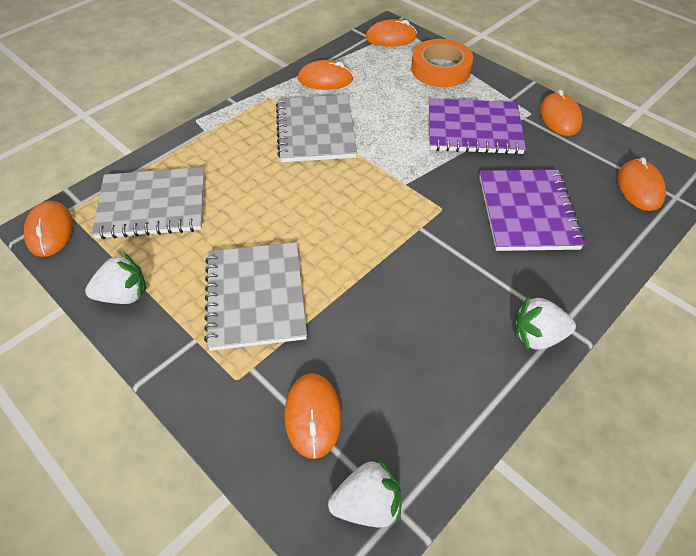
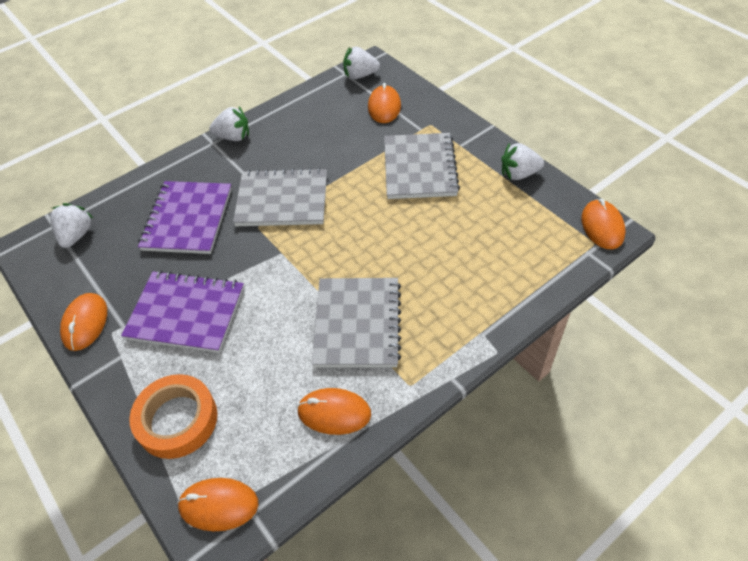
camera: 170 degrees left, 0 degrees up
grey notebook [92,167,205,239] -> grey notebook moved to [233,168,327,226]
orange mouse [618,157,666,211] -> white strawberry [50,203,93,248]

